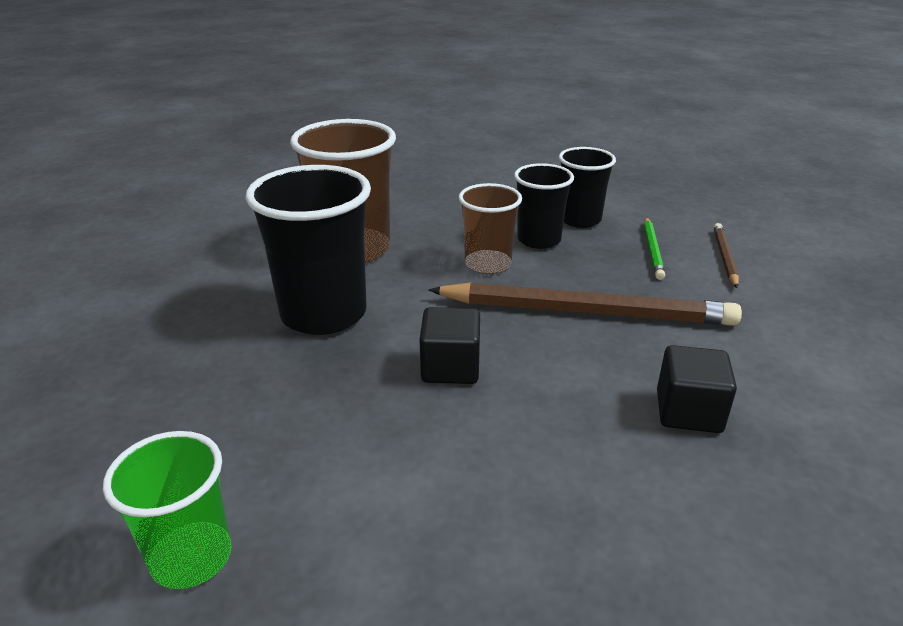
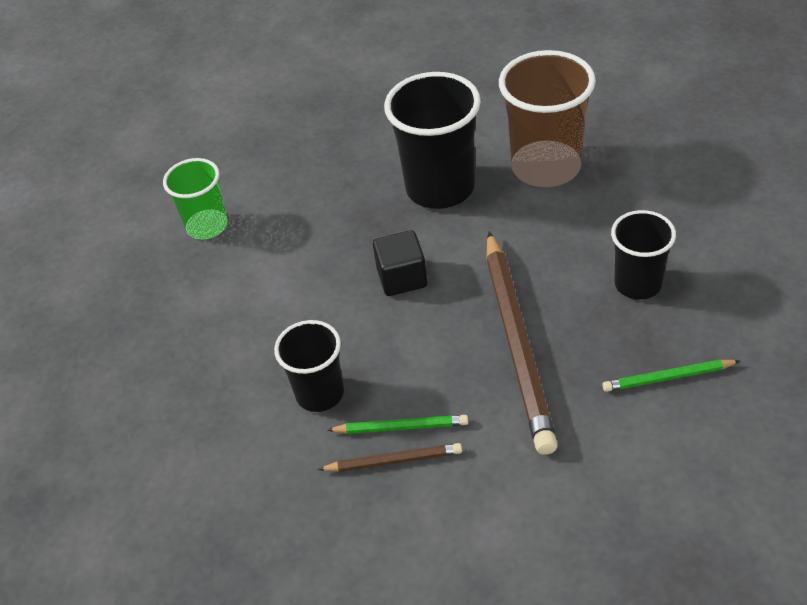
camera: 80 degrees right, 15 degrees up
brown cup [458,183,522,274] -> none
black cup [559,147,616,228] -> black cup moved to [274,320,344,412]
black cube [657,345,737,433] -> green pencil [328,415,468,434]
brown pencil [713,223,739,288] -> brown pencil moved to [318,443,462,472]

